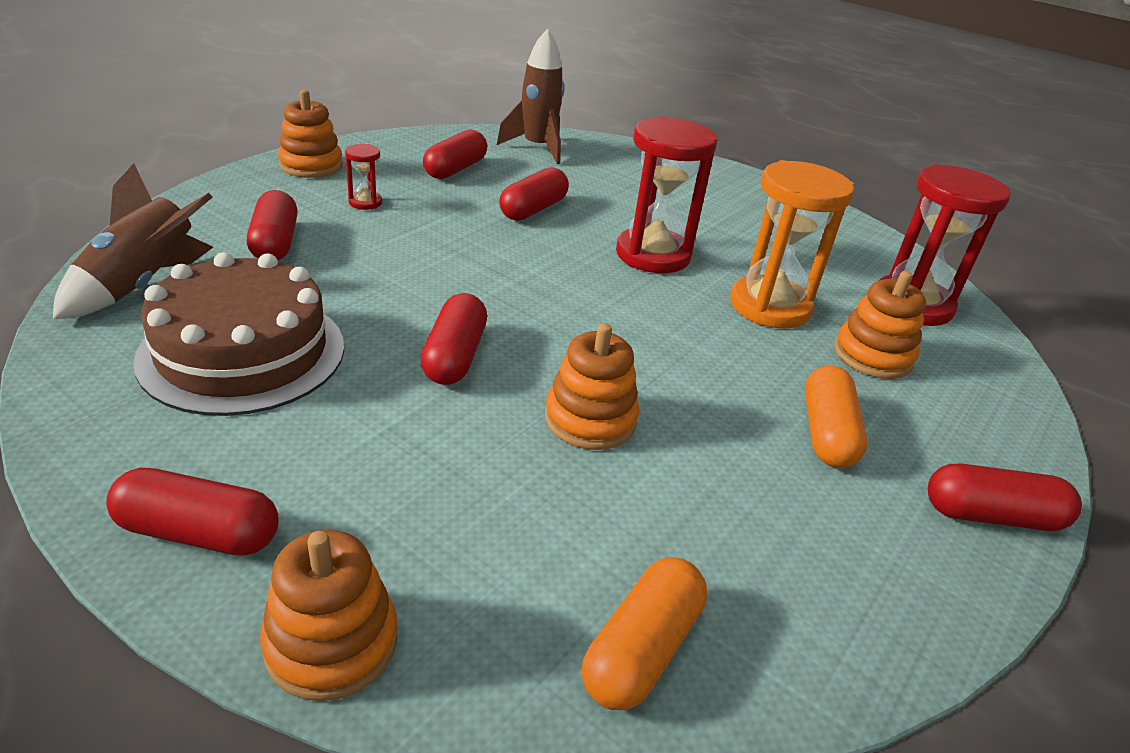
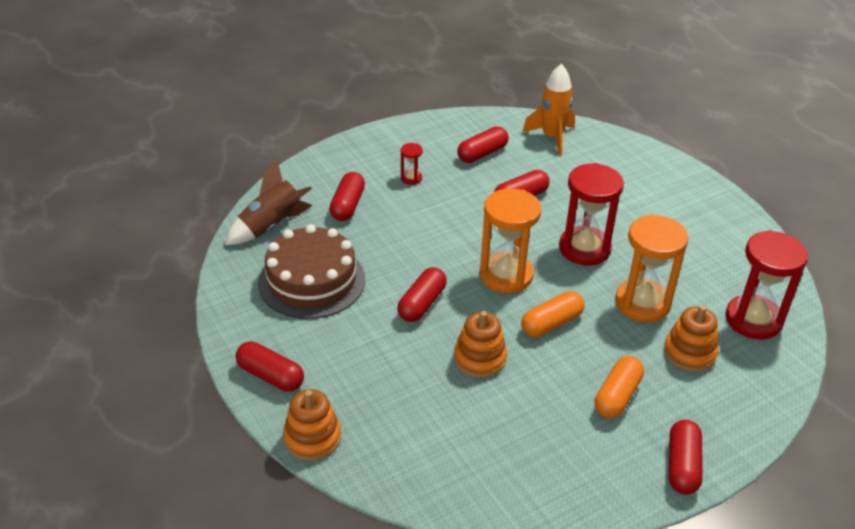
camera: 25 degrees right, 5 degrees up
orange stacking toy [278,90,343,178] -> none
brown rocket [497,29,565,164] -> orange rocket [523,64,575,156]
orange capsule [582,557,707,710] -> orange capsule moved to [521,291,584,337]
red capsule [928,463,1082,531] -> red capsule turned 75 degrees clockwise [669,420,703,495]
none -> orange hourglass [479,188,541,293]

